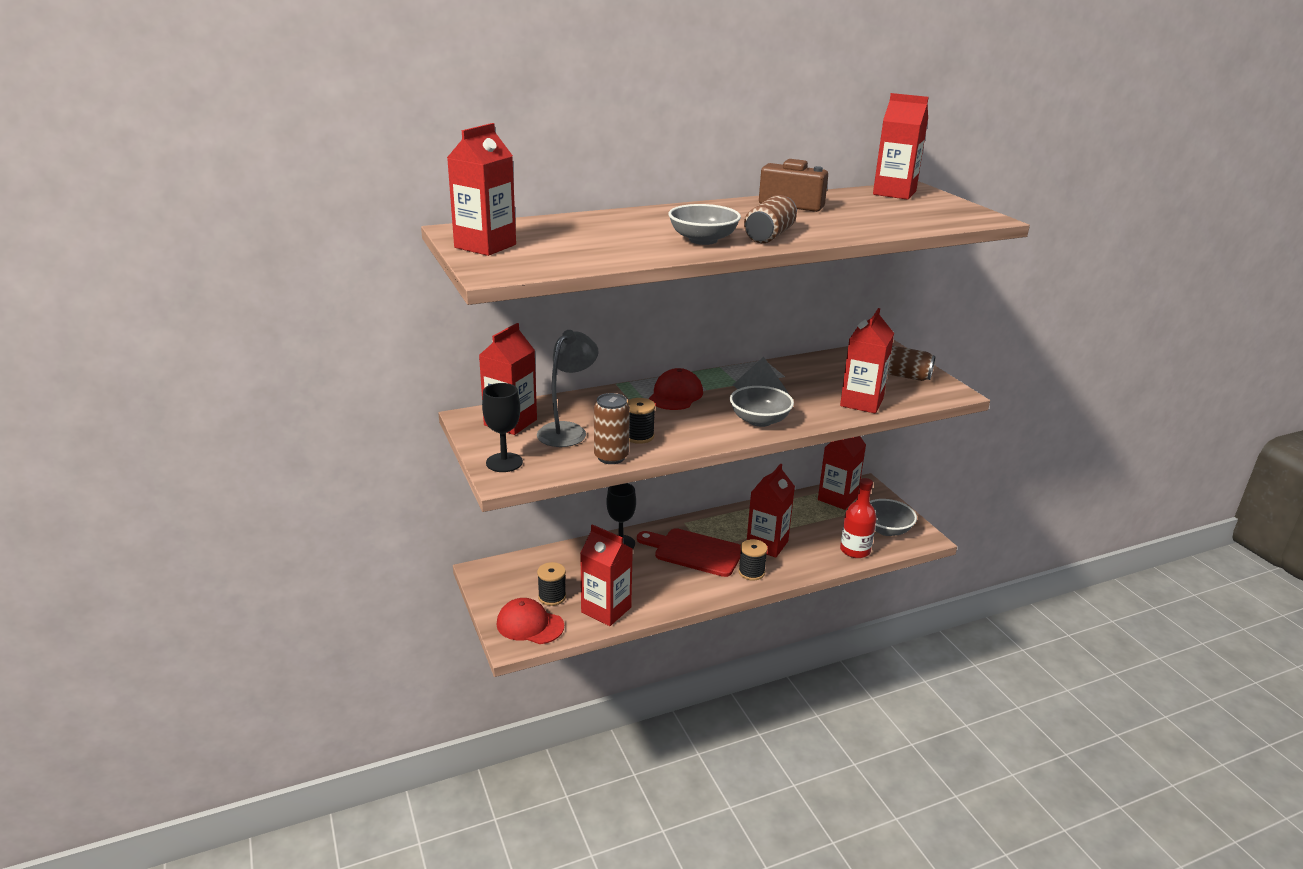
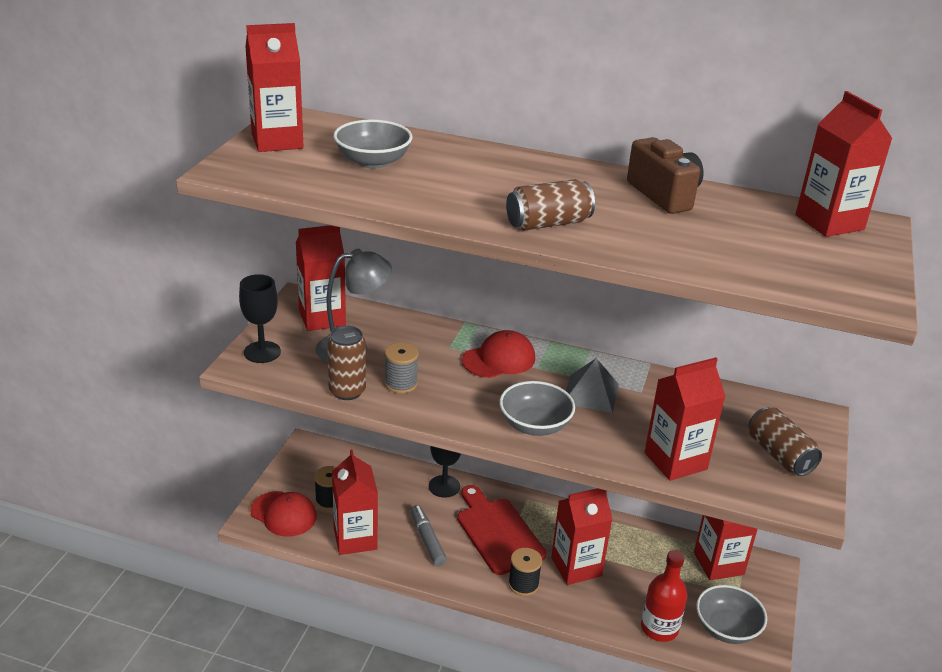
camera: 40 degrees right, 5 degrees up
red cap [497,598,564,644] -> red cap turned 150 degrees clockwise [250,491,317,537]
black spool [627,398,655,444] -> grey spool [384,342,419,394]
grey bowl [668,204,741,245] -> grey bowl moved to [333,119,412,169]
none -> grey marker [411,505,447,566]

